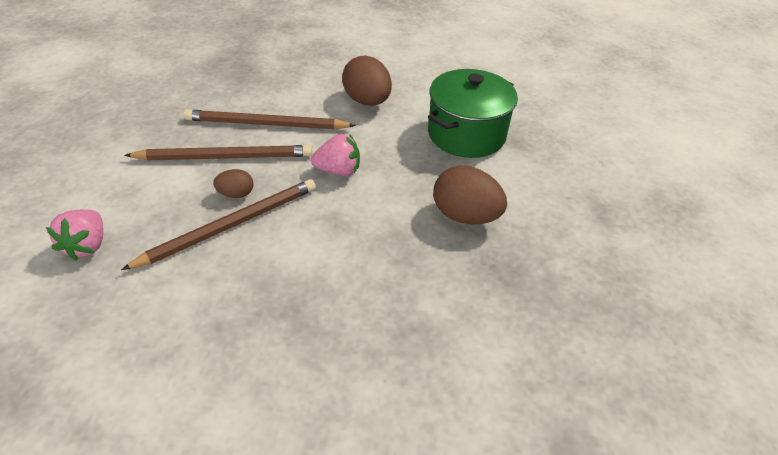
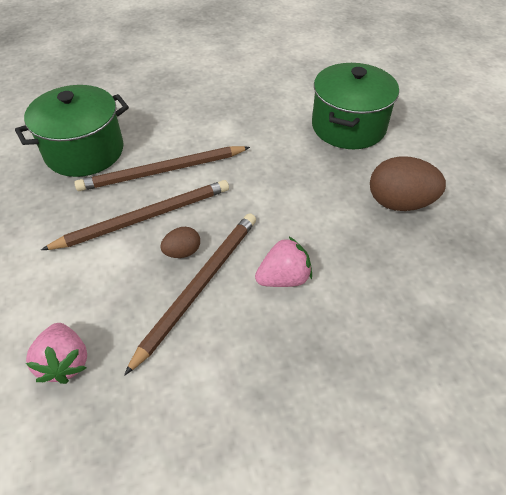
camera: 20 degrees left, 5 degrees up
pink strawberry [311,134,360,176] -> pink strawberry moved to [255,236,312,287]
brown egg [342,55,392,106] -> none
none -> green pot [15,85,129,177]

